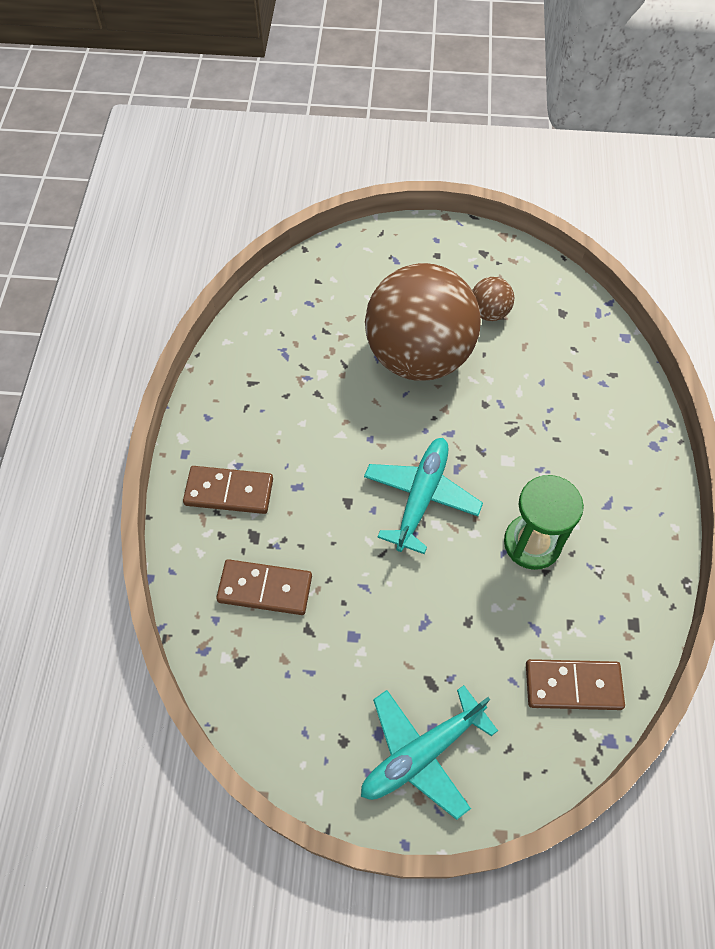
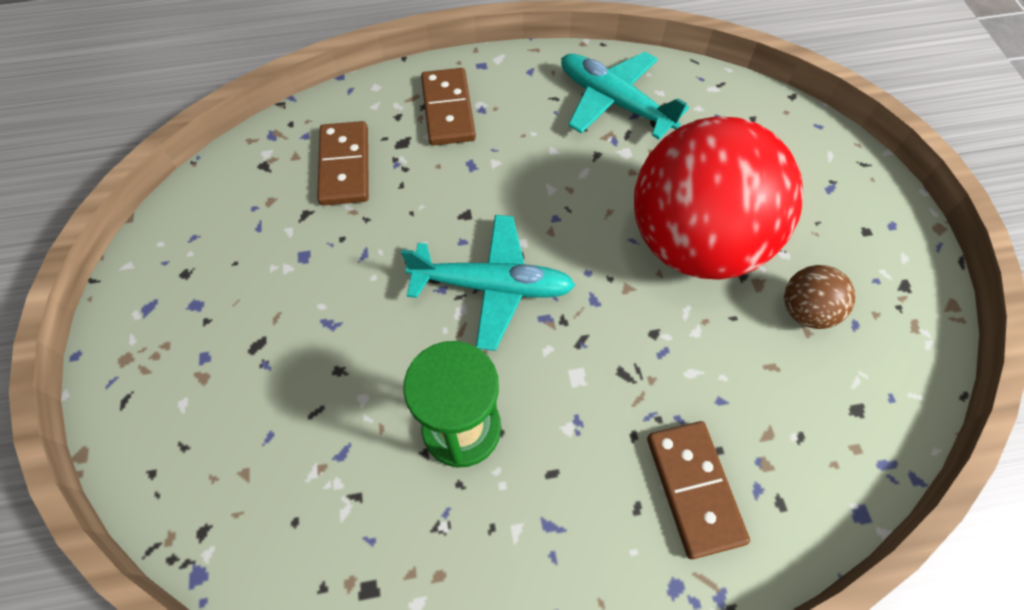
camera: 75 degrees right, 0 degrees up
turquoise plane [361,685,498,820] -> turquoise plane moved to [561,52,689,140]
brown ball [365,263,481,381] -> red ball [634,116,803,280]
brown domino [526,659,625,710] -> brown domino moved to [647,421,750,559]

